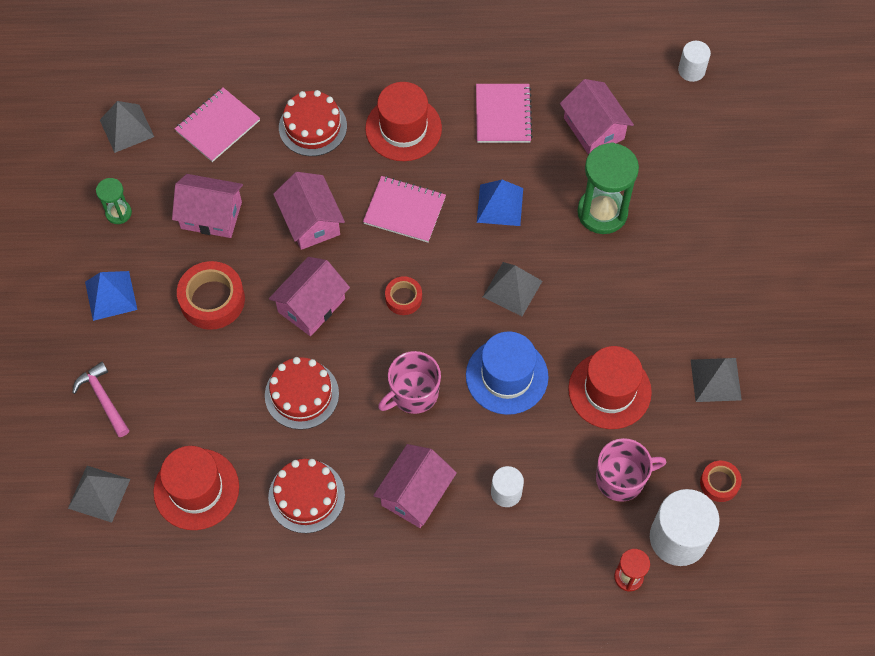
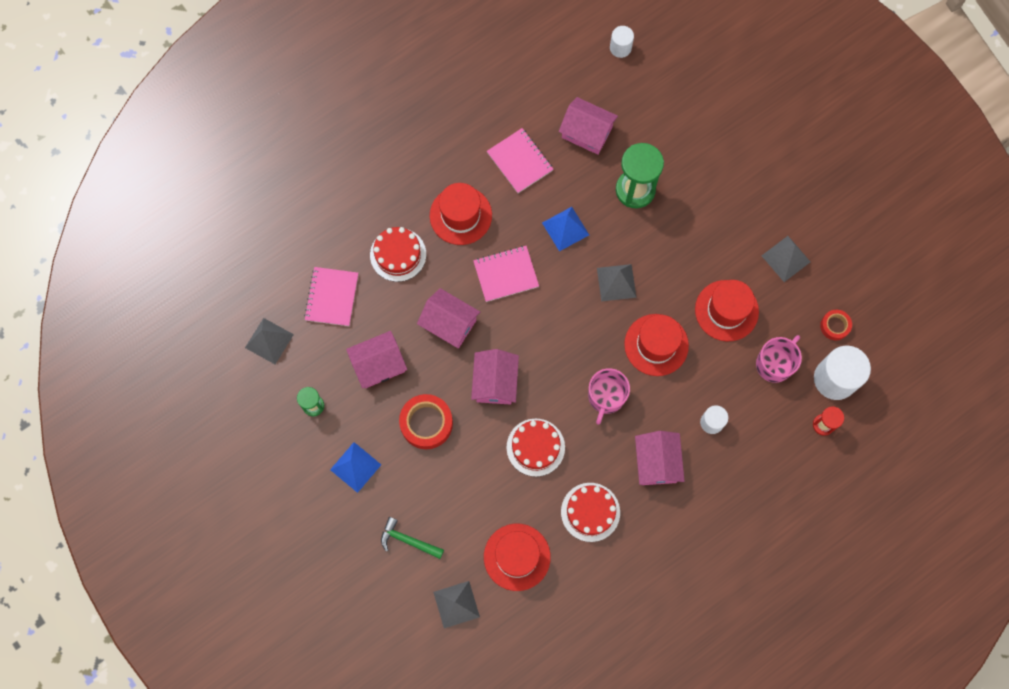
camera: 35 degrees left, 10 degrees up
pink hammer [72,362,129,437] -> green hammer [381,517,444,559]
red tape [385,276,422,315] -> none
blue hat [466,331,549,415] -> red hat [624,314,689,376]

